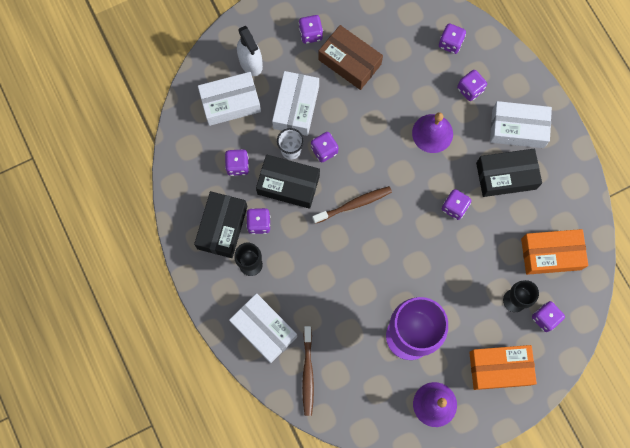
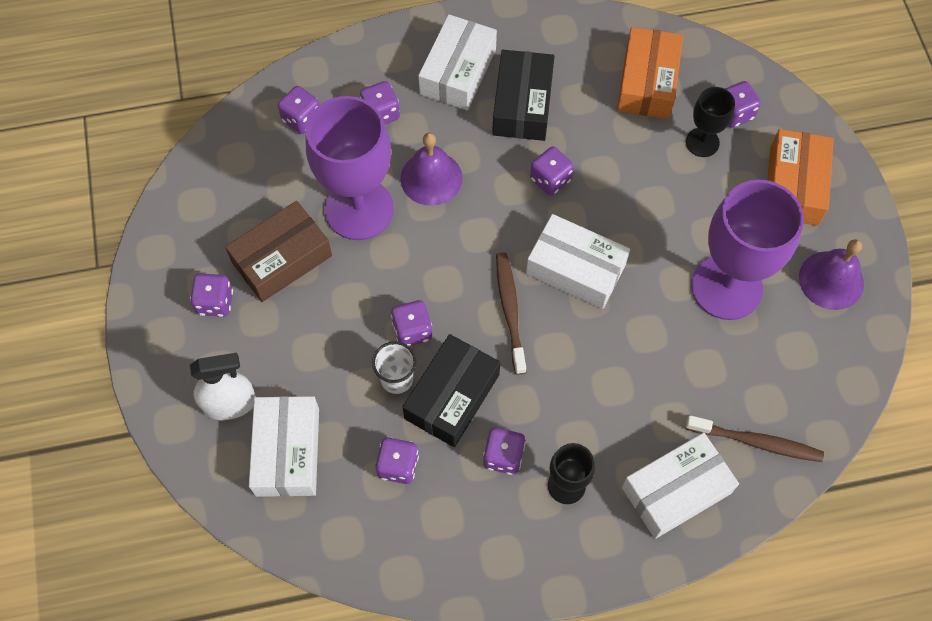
camera: 75 degrees left, 10 degrees down
black box [194,191,247,258] -> none
white box [272,71,319,136] -> white box moved to [526,214,630,309]
none -> purple goblet [305,96,394,240]

